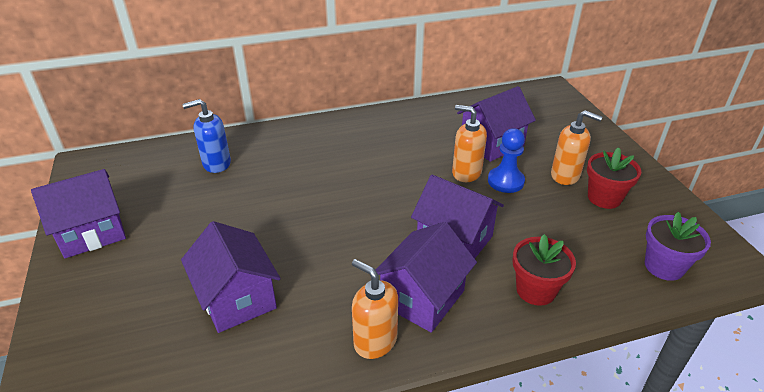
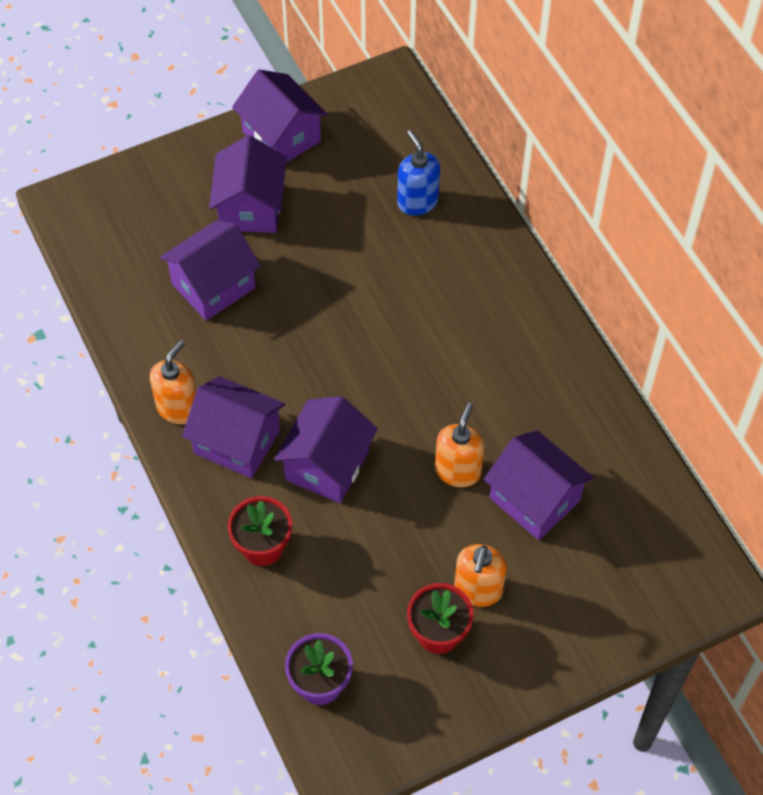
camera: 80 degrees right, 20 degrees up
blue pawn [488,128,525,193] -> none
none -> purple house [209,135,287,233]

